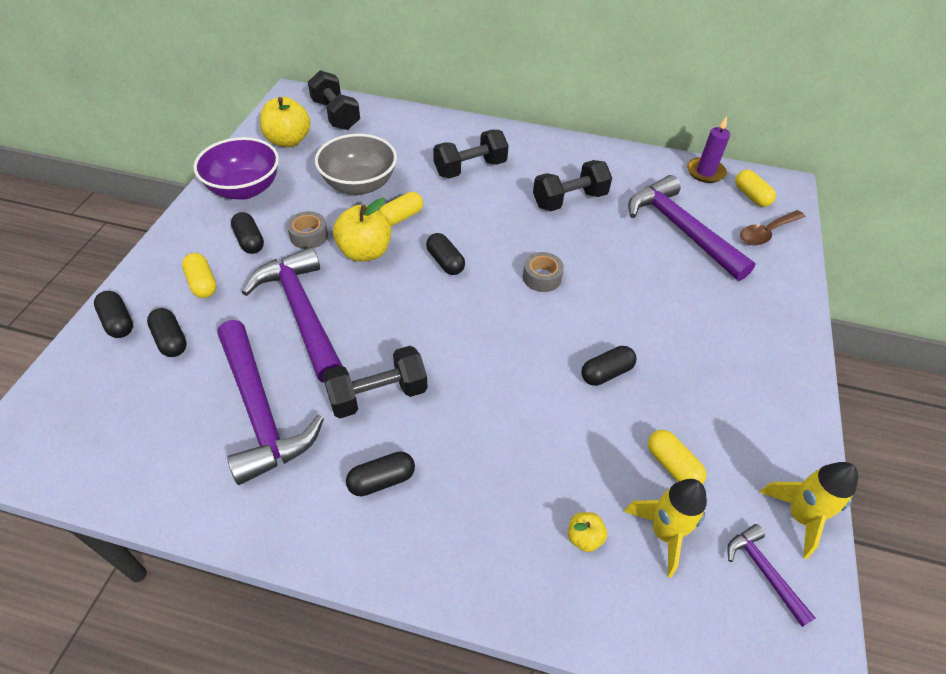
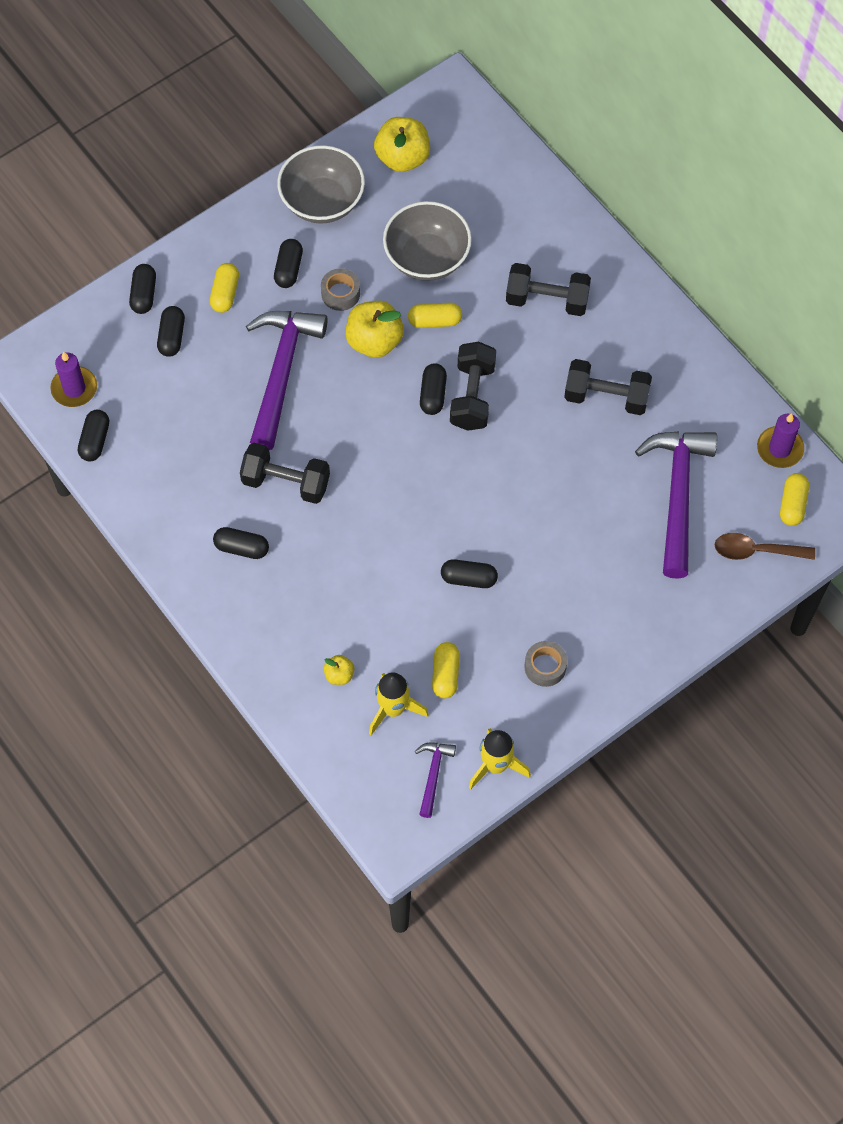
camera: 40 degrees right, 15 degrees up
purple bowl [193,137,279,200] -> grey bowl [277,145,365,223]
purple hammer [217,320,324,485] -> none
black dumbbell [308,70,360,130] -> black dumbbell moved to [450,342,496,431]
grey tape [523,252,564,292] -> grey tape moved to [524,641,567,687]
none -> purple candle [50,352,97,407]
none -> black capsule [78,410,109,461]

